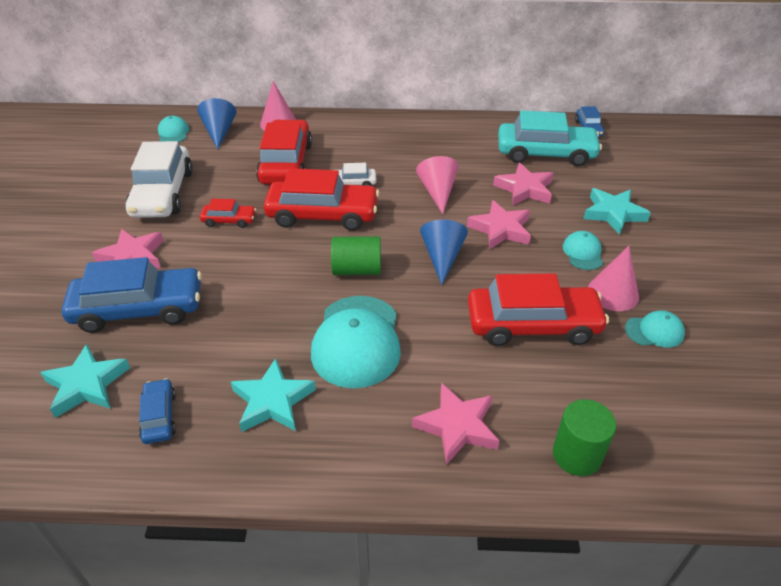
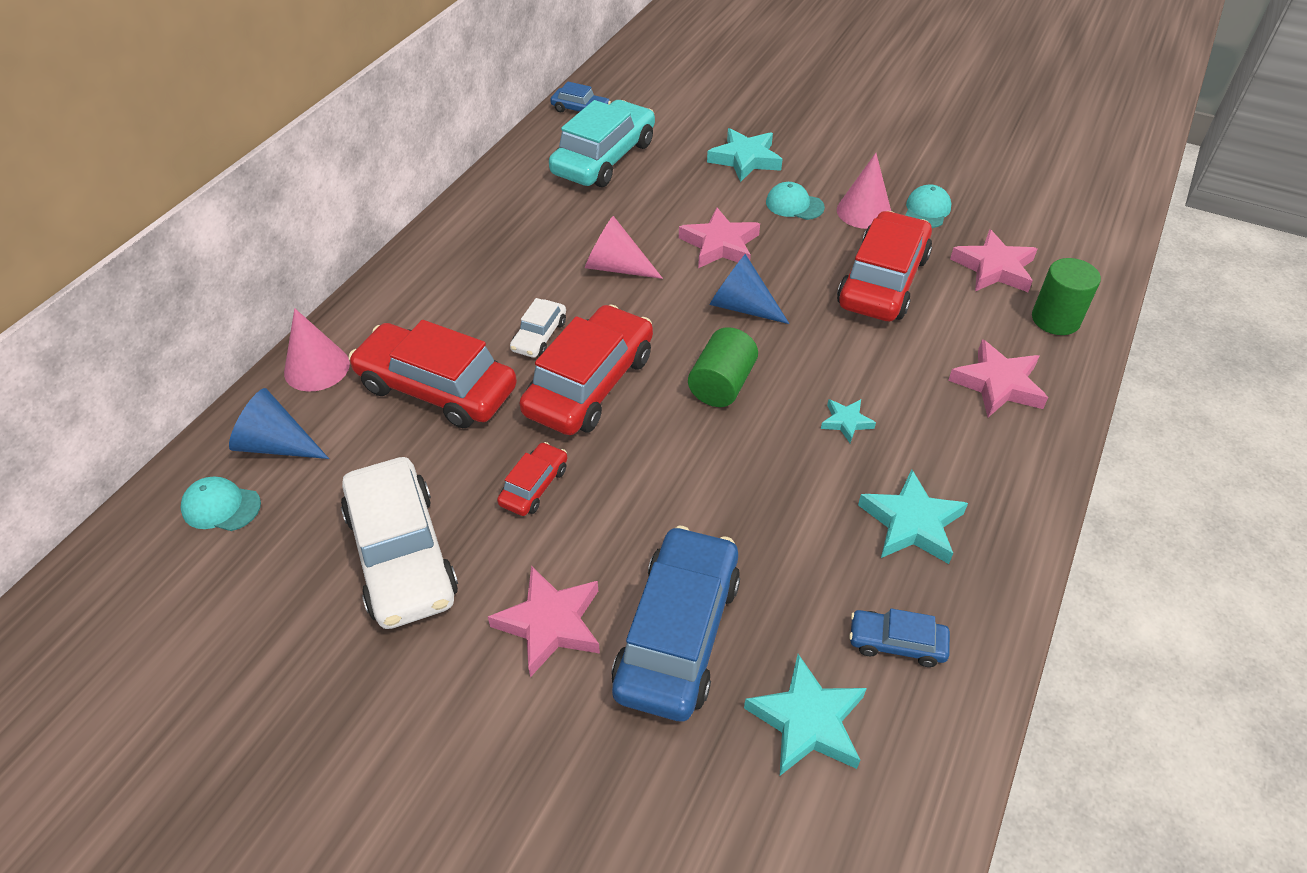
camera: 65 degrees left, 5 degrees up
white car [126,141,193,218] -> white car turned 45 degrees clockwise [341,457,458,629]
turquoise cap [311,296,401,388] -> turquoise star [821,399,876,443]
pink star [493,163,554,206] -> pink star moved to [950,229,1037,292]

